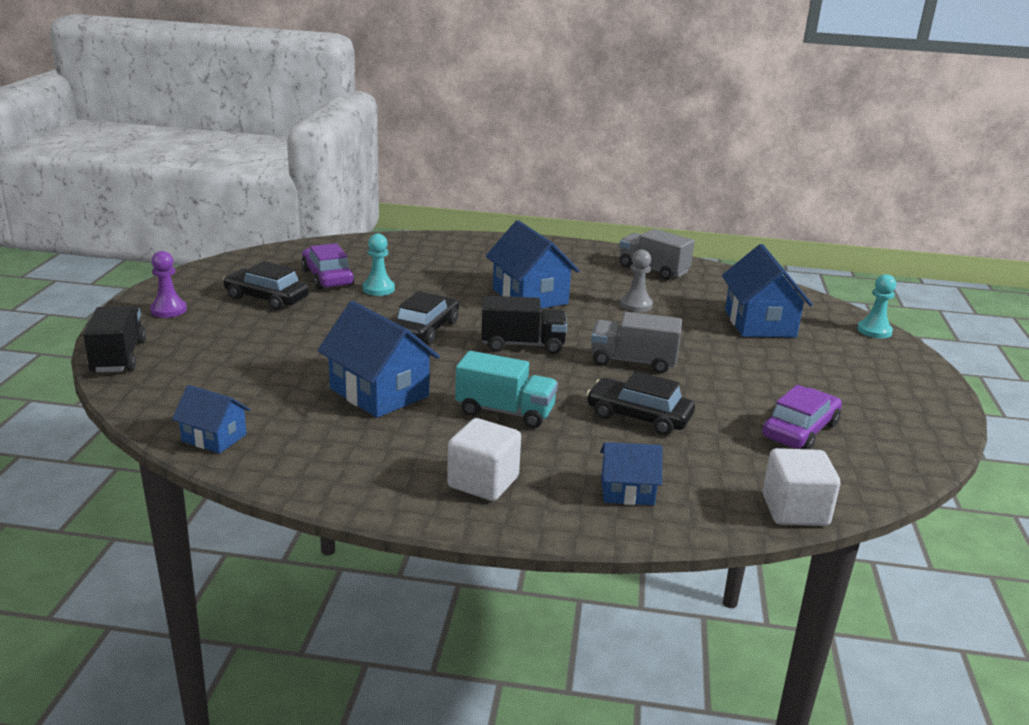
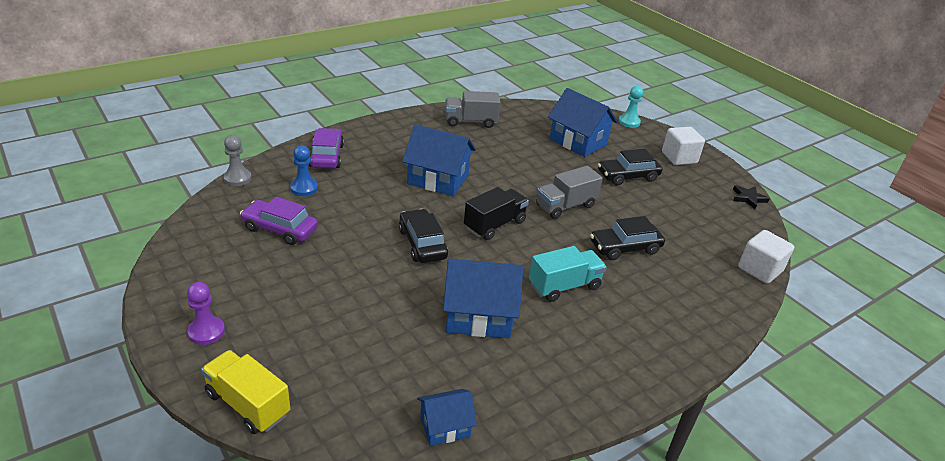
camera: 45 degrees left, 10 degrees up
black truck [83,306,146,372] -> yellow truck [201,350,290,434]
black car [223,261,309,310] -> black car moved to [598,149,662,185]
turquoise pawn [363,233,395,296] -> none
white cube [447,418,521,501] -> white cube moved to [662,127,705,165]
blue house [600,442,662,505] -> none
grey pawn [620,250,653,312] -> grey pawn moved to [223,135,252,186]
purple car [762,385,842,449] -> purple car moved to [309,128,344,169]
none -> blue pawn [290,145,318,196]
none -> black star [733,185,770,209]

